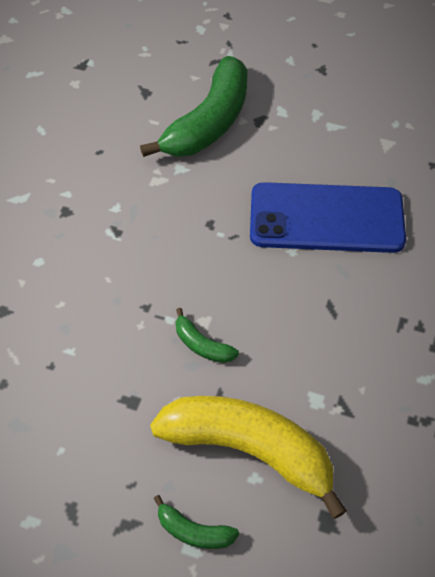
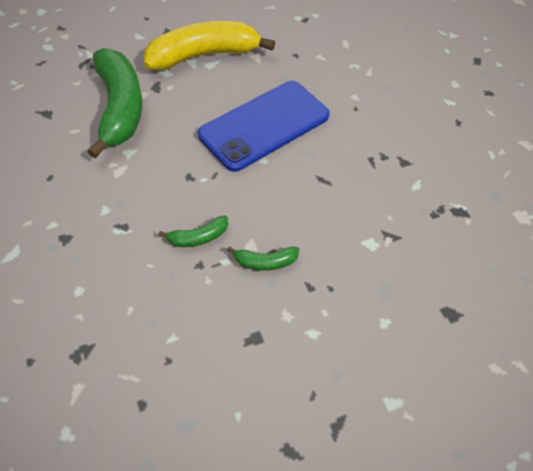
camera: 45 degrees left, 0 degrees up
yellow banana [150,396,347,519] -> yellow banana moved to [144,21,275,70]
green banana [153,495,239,549] -> green banana moved to [159,216,228,247]

